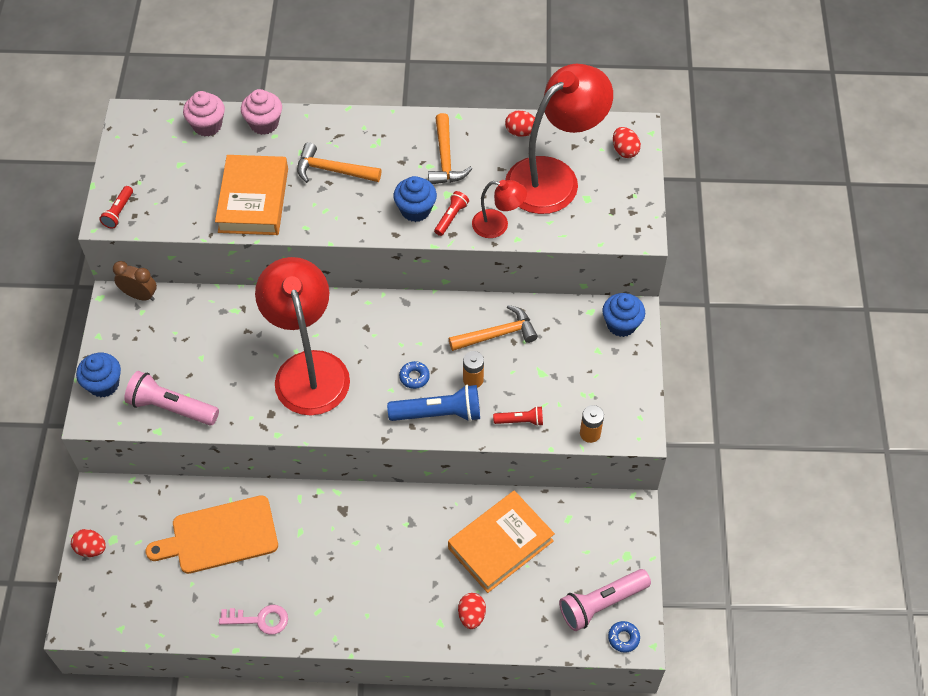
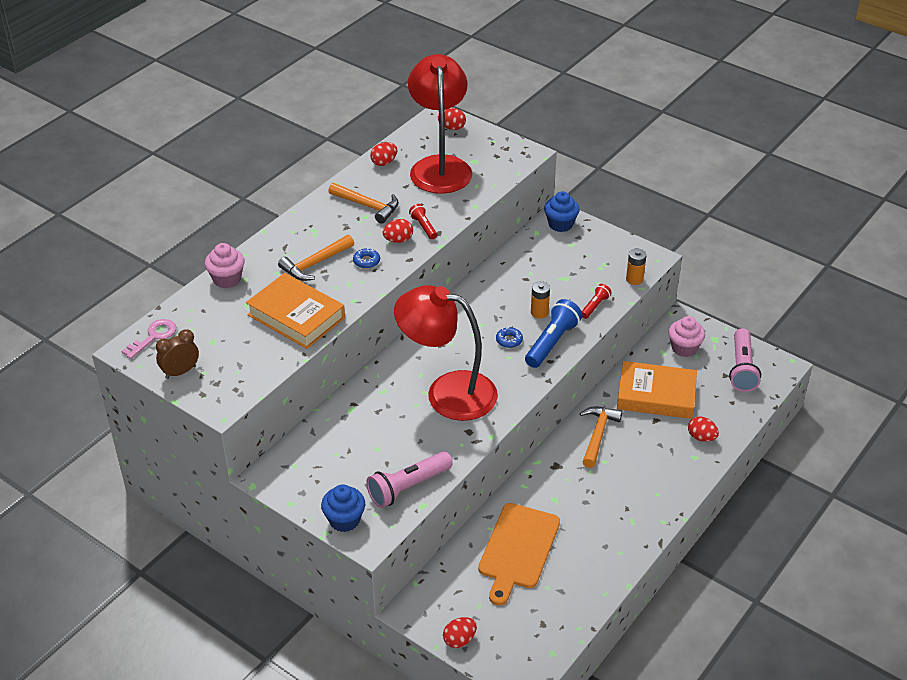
camera: 55 degrees left, 15 degrees down
red flashlight [99,186,133,229] -> none
brown clock [113,261,157,301] -> brown clock moved to [156,329,199,379]
pink cupcake [183,91,225,136] -> pink cupcake moved to [668,316,705,357]
pink key [219,605,288,635] -> pink key moved to [122,319,176,359]
blue cupcake [394,176,437,222] -> red egg [382,219,413,243]
orange book [448,491,555,593] -> orange book turned 75 degrees counterclockwise [617,361,697,419]
orange hammer [449,305,538,351] -> orange hammer moved to [580,407,622,468]
red lamp [472,180,527,238] -> none
blue donut [608,621,640,653] -> blue donut moved to [353,248,380,269]

